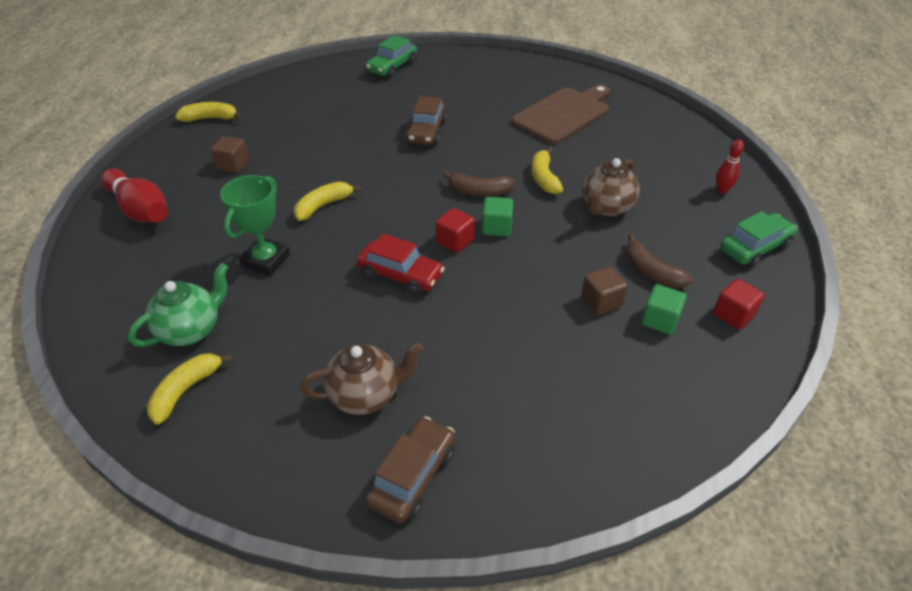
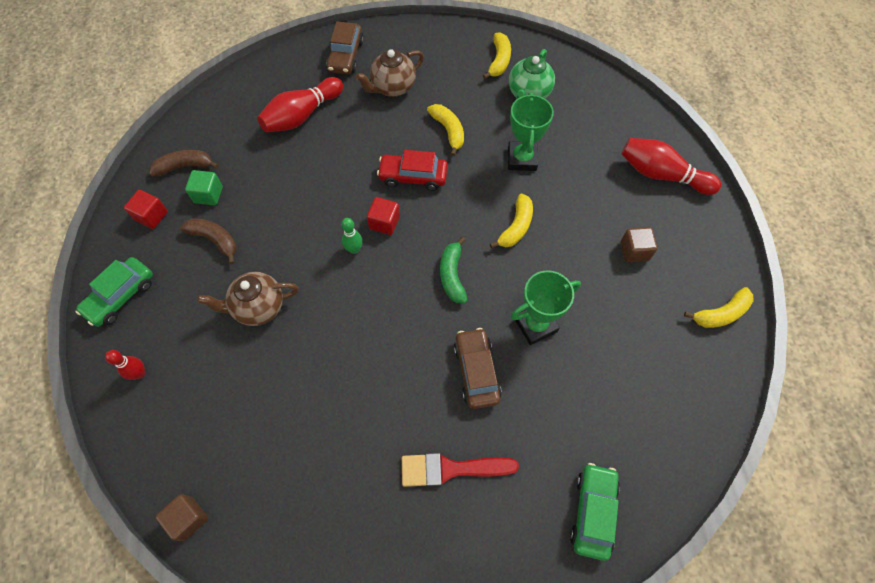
camera: 160 degrees right, 20 degrees up
brown banana [442,171,515,196] -> brown banana moved to [149,150,219,177]
green cube [482,197,513,236] -> green bowling pin [341,218,363,254]
brown cutting board [512,84,610,144] -> none
yellow banana [532,148,563,194] -> yellow banana moved to [427,104,464,156]
brown cube [581,266,628,315] -> brown cube moved to [155,494,208,541]
brown teapot [583,158,640,217] -> brown teapot turned 120 degrees counterclockwise [197,272,299,326]
none -> red bowling pin [257,77,343,132]
none -> red brush [402,453,519,487]
none -> green banana [440,237,467,303]
none -> green trophy [511,270,581,345]

